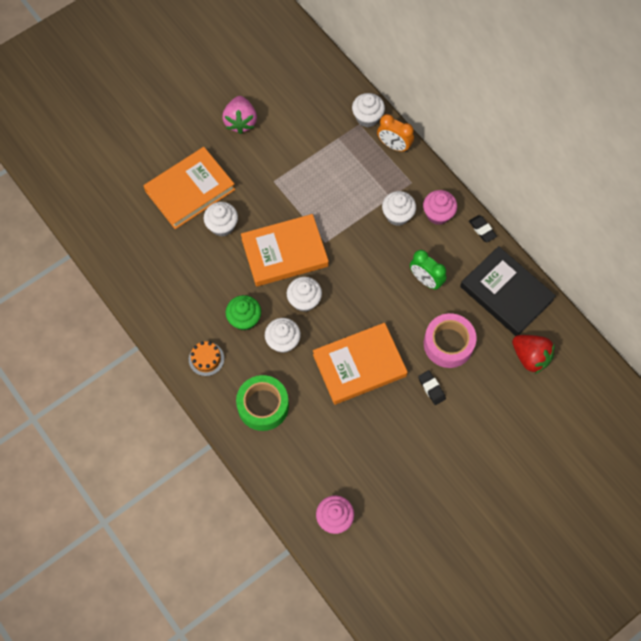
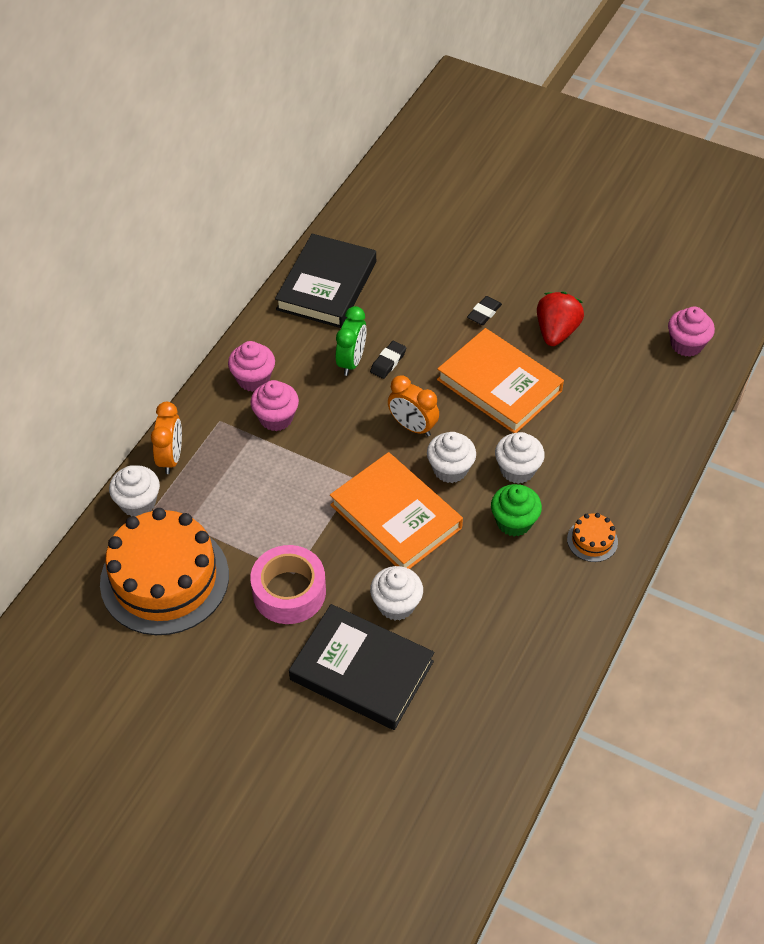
camera: 115 degrees left, 15 degrees down
orange book [143,147,235,229] -> black book [289,604,434,730]
pink strawberry [222,96,257,134] -> none
green tape [236,375,289,431] -> none
white cupcake [382,191,416,226] -> pink cupcake [251,380,299,431]
pink tape [424,313,477,368] -> pink tape moved to [250,545,326,624]
black eraser [469,215,497,242] -> black eraser moved to [370,341,406,379]
red strawberry [512,335,555,374] -> red strawberry moved to [537,292,584,346]
none -> orange cake [100,508,229,635]
none -> orange clock [388,375,439,436]

